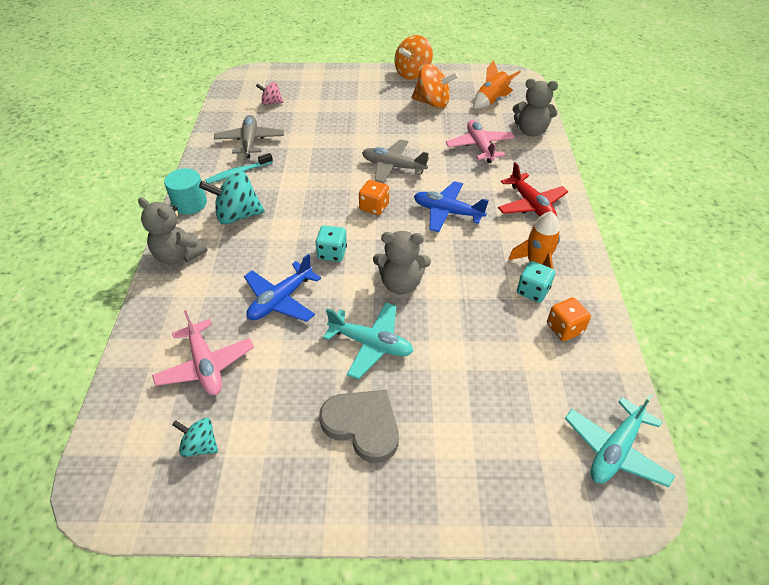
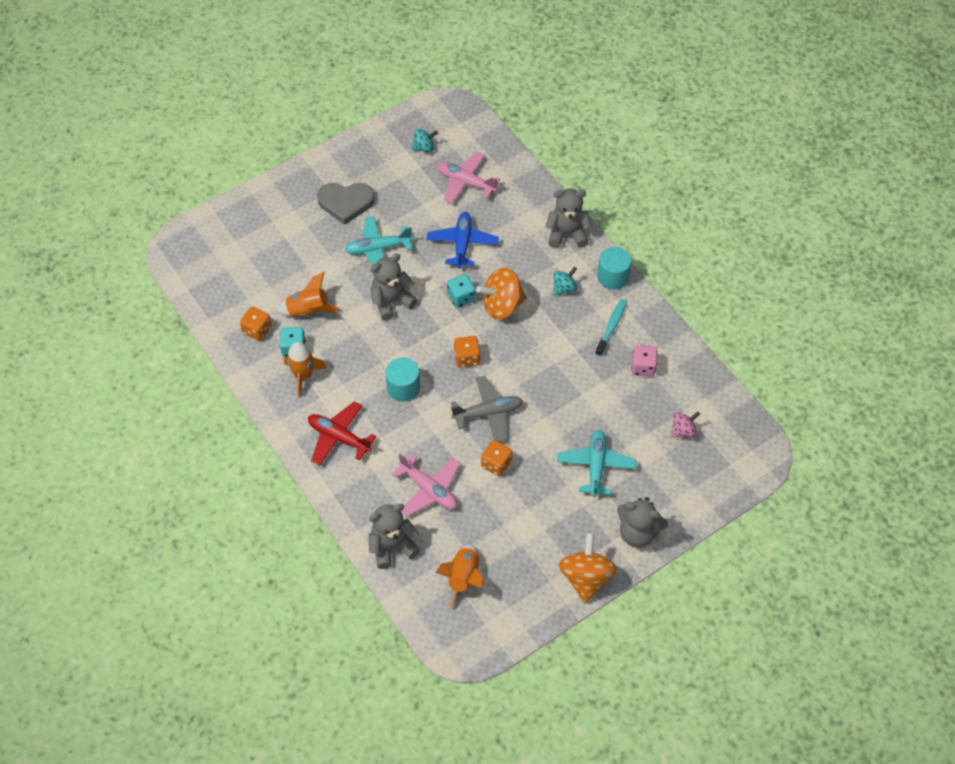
camera: 145 degrees right, 10 degrees up
turquoise spinning top [199,171,265,224] -> turquoise spinning top [553,267,577,295], size x0.56
grey plane [214,115,284,158] -> pink dice [631,345,658,376]
orange spinning top [412,64,459,108] -> orange spinning top moved to [476,268,527,320]
blue plane [414,181,489,232] -> turquoise cylinder [385,357,420,402]
turquoise plane [565,394,675,487] -> turquoise plane moved to [557,430,637,497]
none -> orange rocket [276,272,341,317]
none -> orange dice [481,440,513,477]
none -> grey teddy bear [617,497,668,548]

